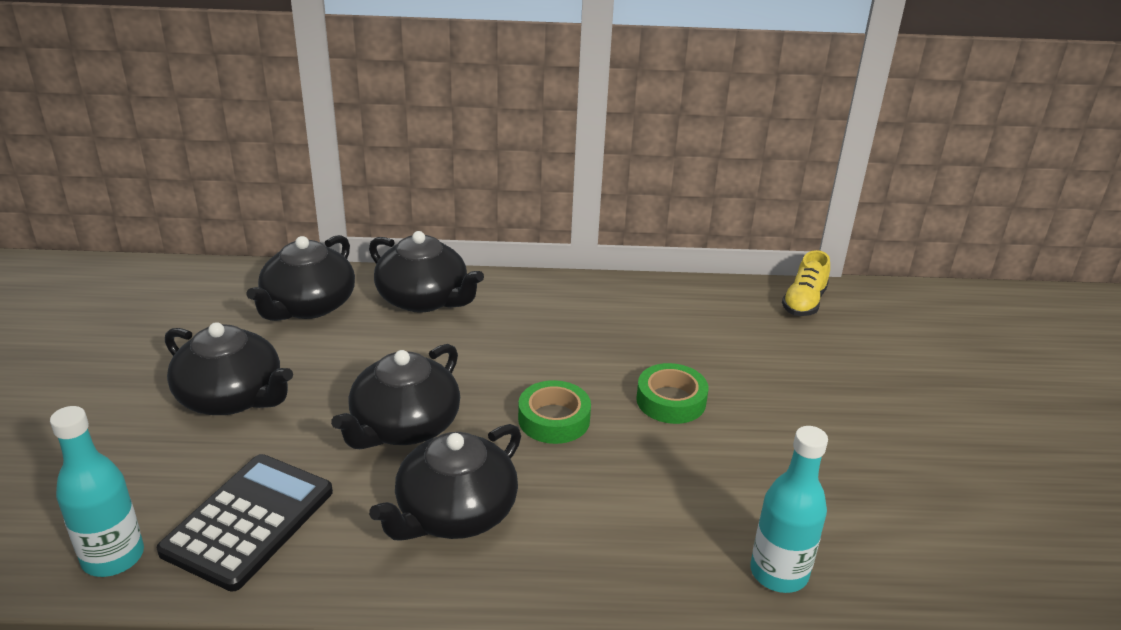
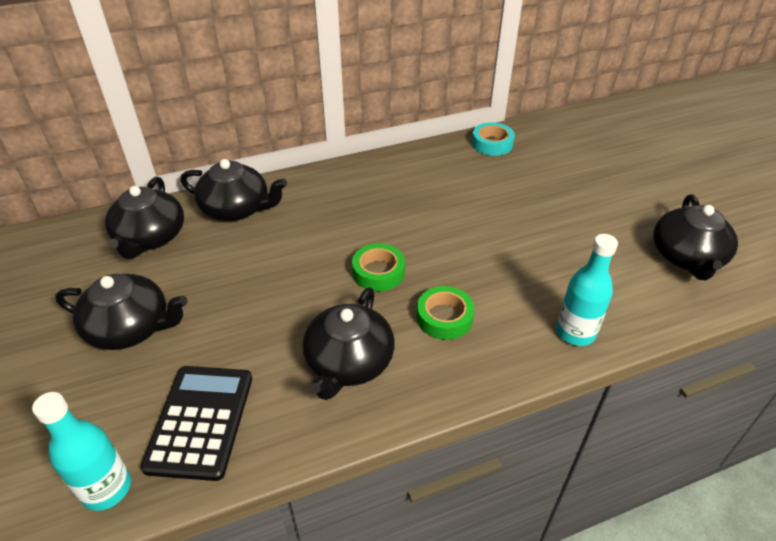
camera: 20 degrees left, 10 degrees up
black teapot [331,344,460,449] -> black teapot moved to [653,194,738,280]
green tape [636,363,708,424] -> green tape moved to [417,286,475,340]
yellow shoe [782,250,830,316] -> turquoise tape [472,122,515,156]

